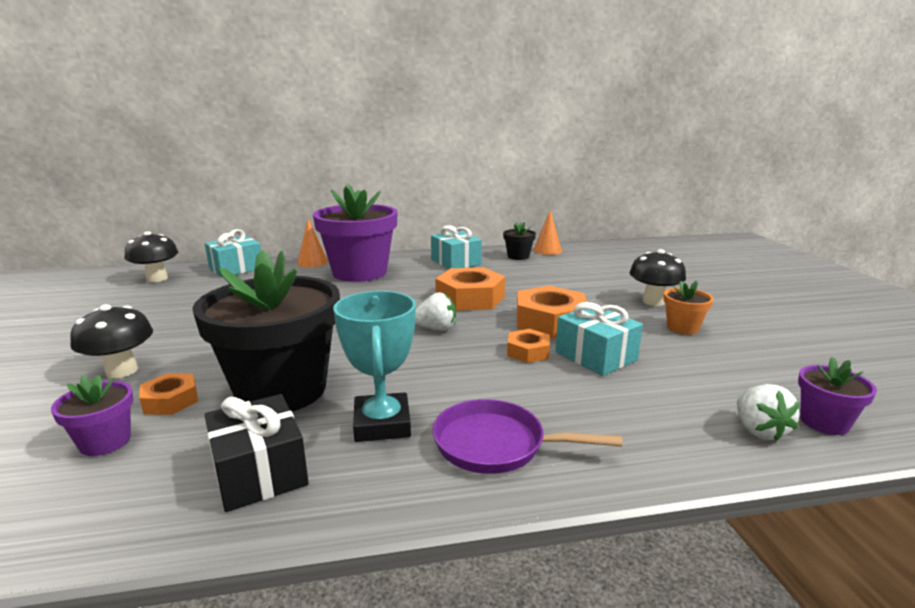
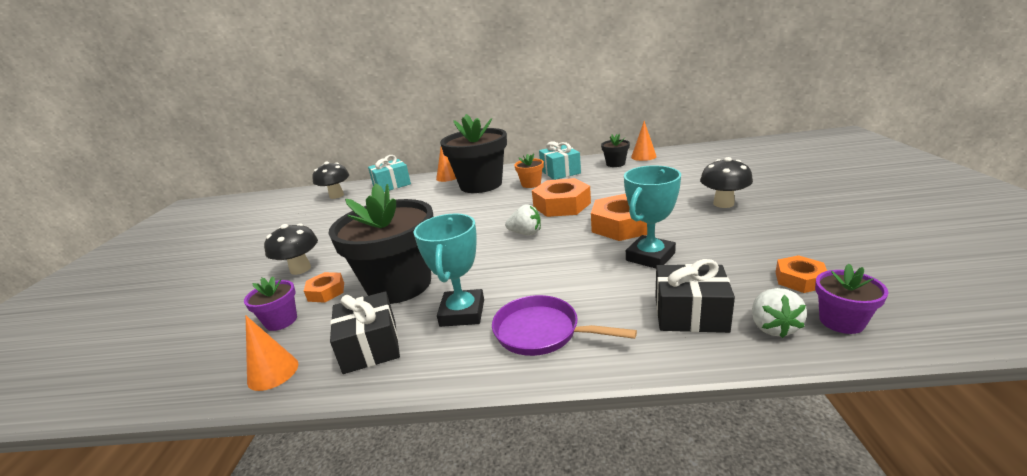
camera: 15 degrees right, 5 degrees up
purple flower pot [313,183,398,282] -> black flower pot [440,114,507,193]
orange nut [507,329,550,363] -> orange nut moved to [776,255,827,293]
turquoise gift [555,302,643,376] -> turquoise trophy [624,166,681,269]
orange flower pot [664,280,714,334] -> orange flower pot moved to [514,153,544,188]
none -> orange cone [246,316,298,391]
none -> black gift [655,259,735,333]

